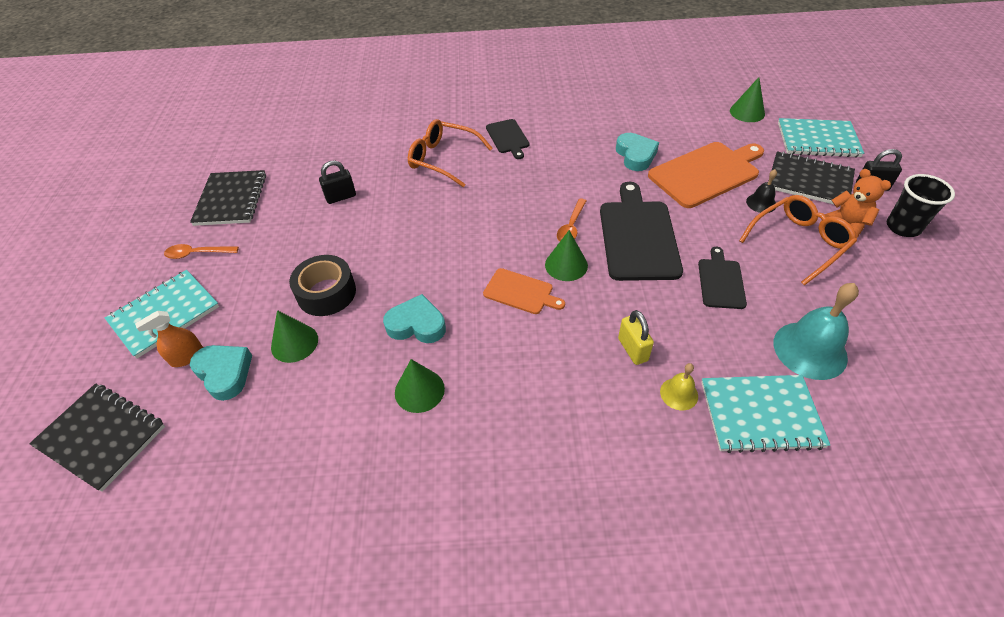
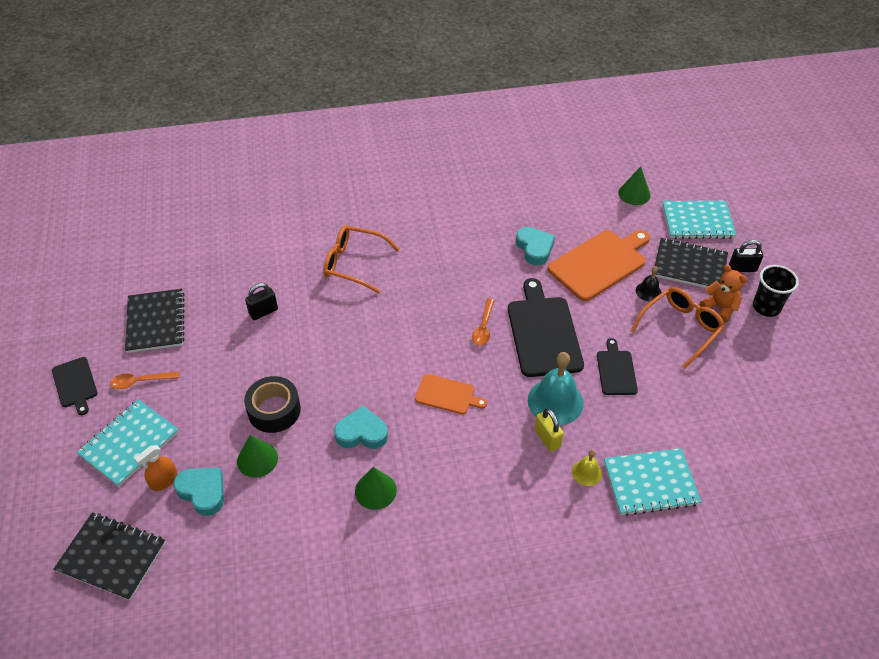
camera: 10 degrees left, 0 degrees up
black cutting board [486,119,529,159] -> black cutting board moved to [52,357,97,415]
green cone [545,230,588,281] -> none
turquoise bell [774,283,859,380] -> turquoise bell moved to [528,352,583,425]

